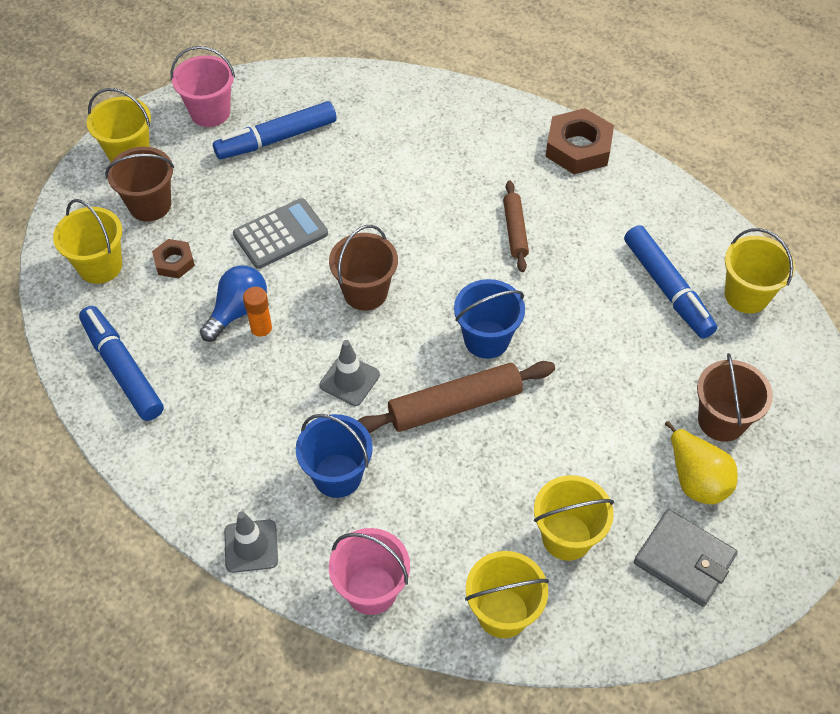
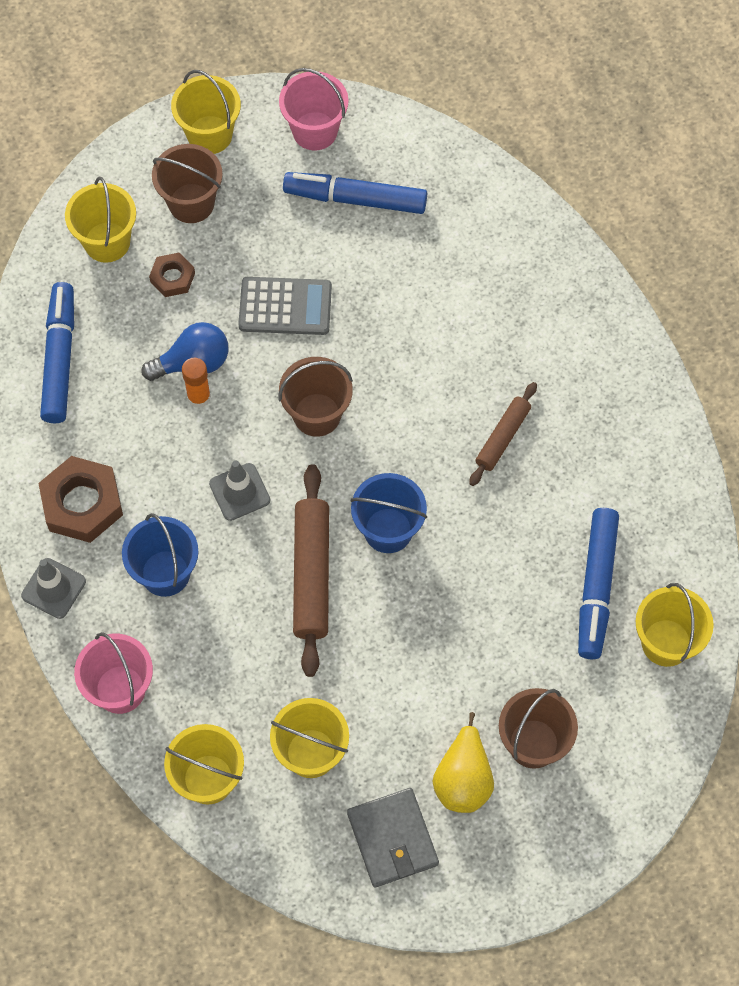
camera: 35 degrees right, 10 degrees up
brown rolling pin [358,361,555,433] -> brown rolling pin turned 75 degrees clockwise [293,464,329,677]
brown nut [545,108,614,174] -> brown nut moved to [38,456,123,543]

